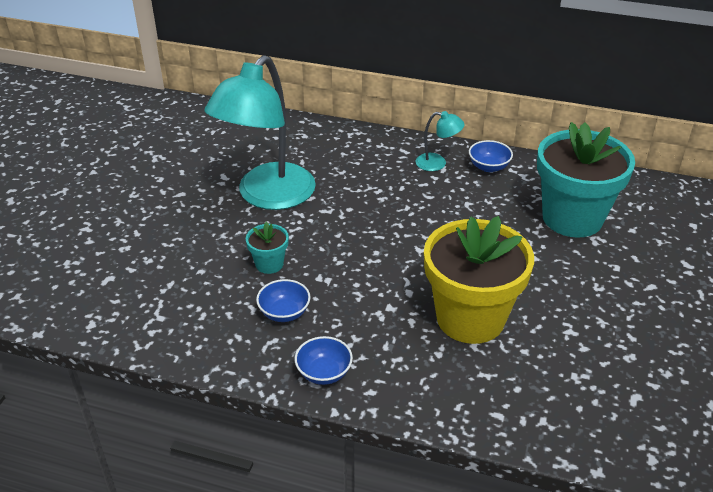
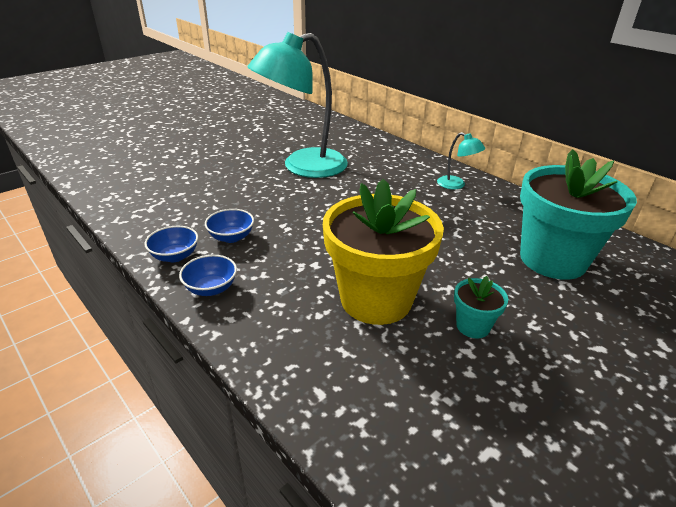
camera: 30 degrees right, 5 degrees down
turquoise flower pot [246,221,289,274] -> turquoise flower pot moved to [454,276,508,339]
blue bowl [469,140,513,172] -> blue bowl moved to [144,226,198,262]

